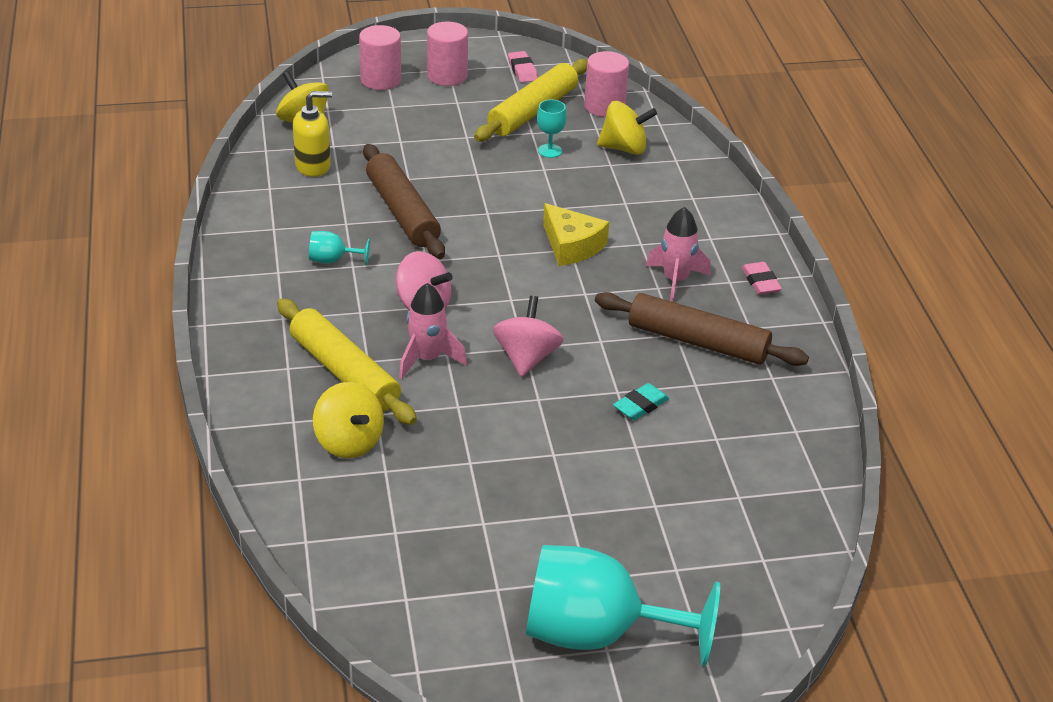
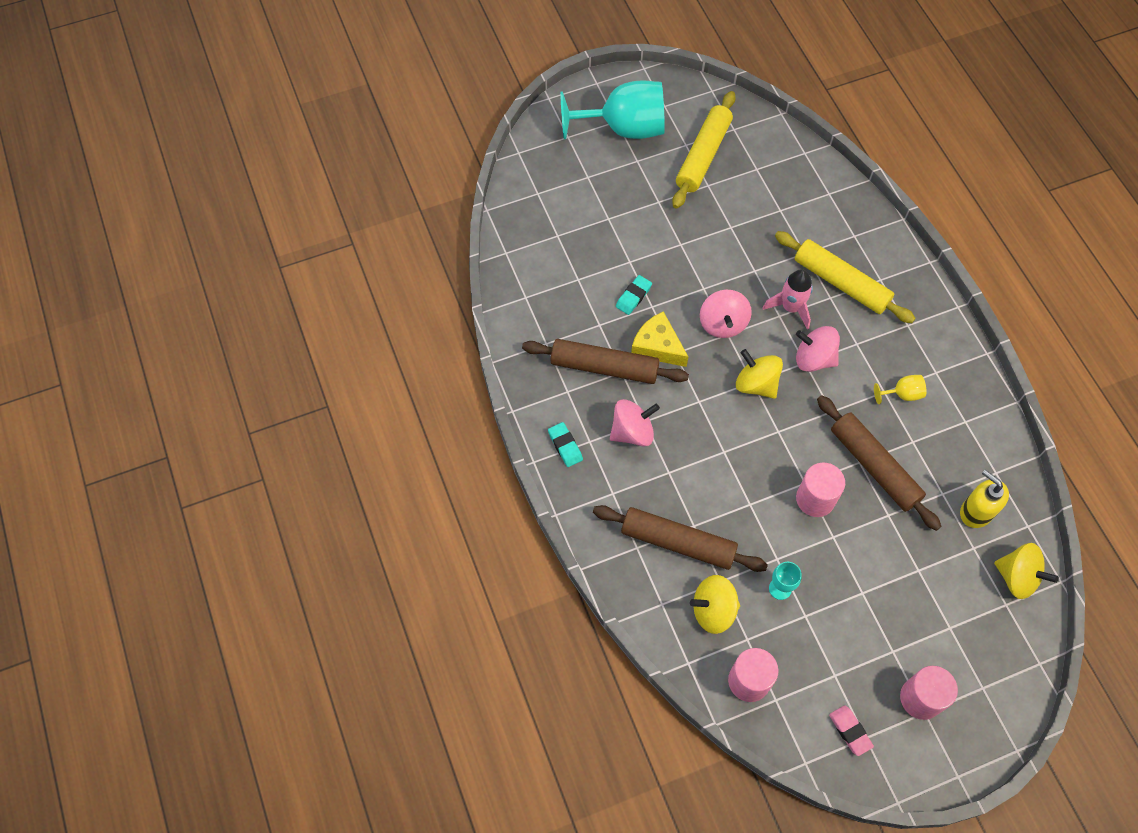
camera: 170 degrees right, 25 degrees up
yellow soap dispenser [293,91,332,177] -> yellow soap dispenser turned 75 degrees clockwise [960,470,1009,528]
turquoise goblet [309,231,370,265] -> yellow goblet [874,375,926,404]
yellow spinning top [313,382,384,458] -> yellow spinning top moved to [736,349,783,399]
pink cylinder [359,25,401,90] -> pink cylinder moved to [796,463,845,517]
yellow rolling pin [474,59,587,142] -> yellow rolling pin moved to [672,91,736,209]
yellow cheese [543,203,609,266] -> yellow cheese moved to [631,311,688,367]
pink rocket [646,207,710,302] -> pink spinning top [610,399,660,446]
pink eraser [741,262,782,295] -> turquoise eraser [548,422,583,467]
none -> brown rolling pin [593,505,768,572]

